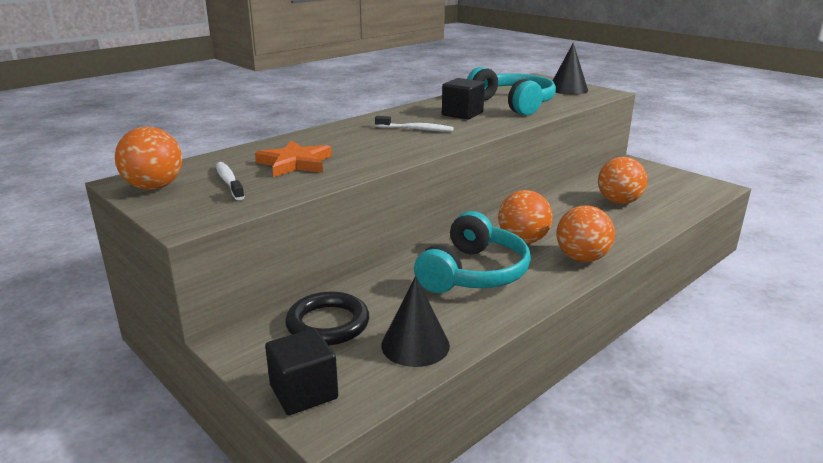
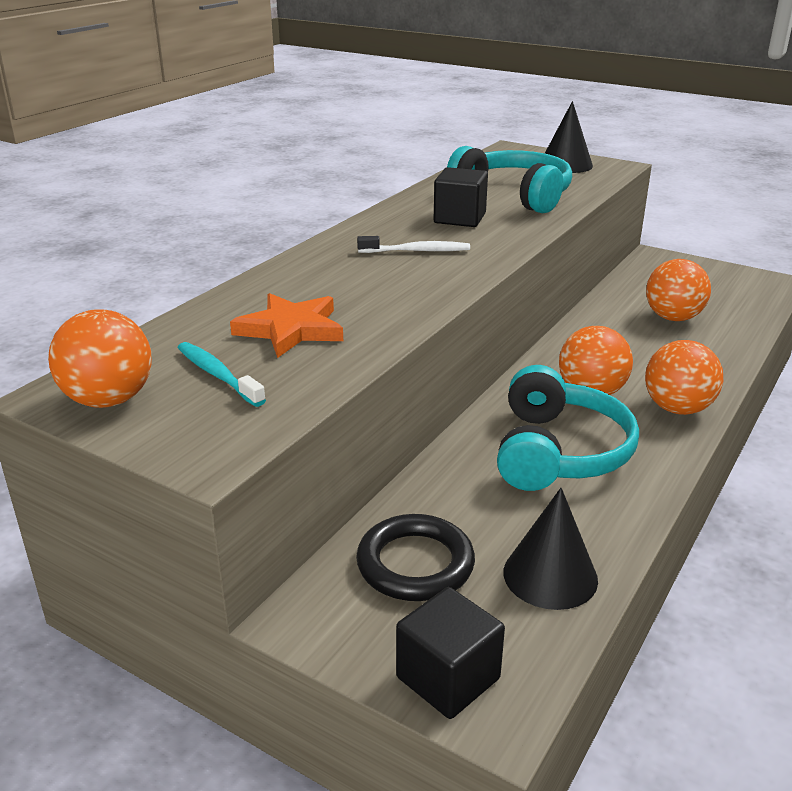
camera: 15 degrees left, 5 degrees up
white toothbrush [216,162,245,200] -> turquoise toothbrush [177,342,266,407]

